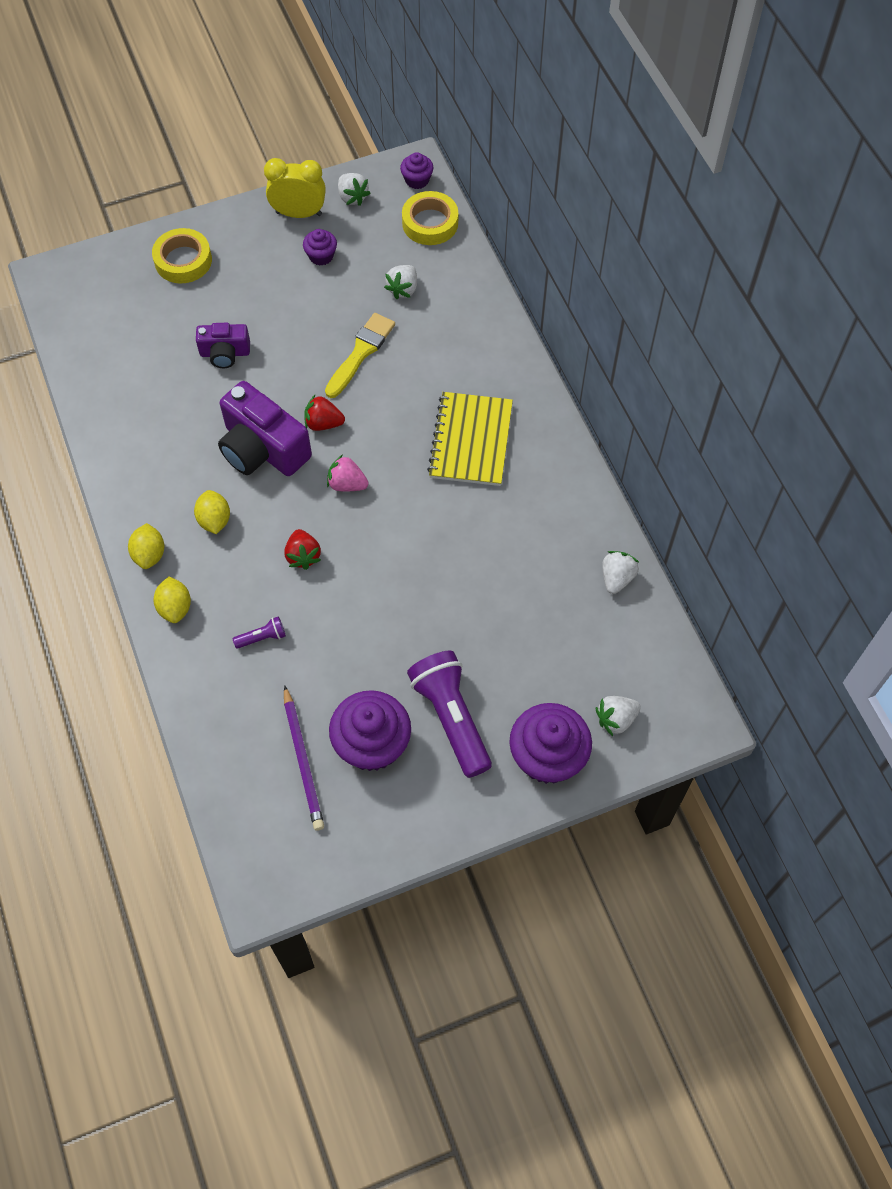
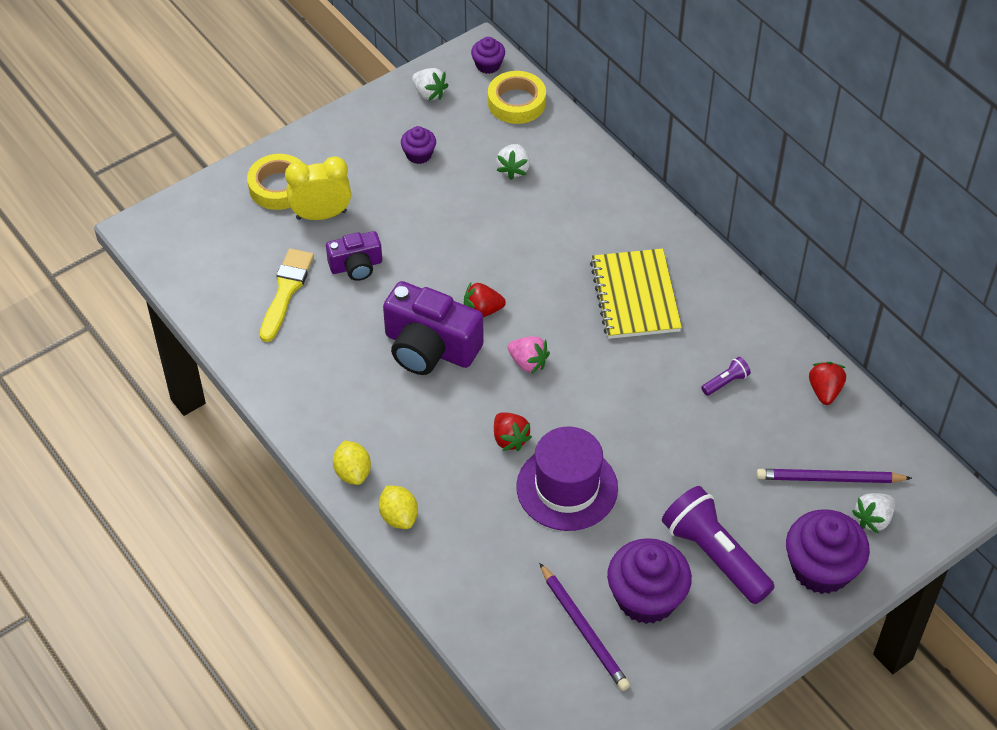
camera: 15 degrees left, 10 degrees down
yellow lemon [194,490,230,534] -> none
purple flashlight [233,616,286,649] -> purple flashlight moved to [701,357,751,396]
yellow clock [264,158,326,218] -> yellow clock moved to [285,156,351,220]
yellow brush [325,313,395,398] -> yellow brush moved to [260,249,314,342]
pink strawberry [327,455,369,491] -> pink strawberry turned 150 degrees counterclockwise [508,336,550,374]
white strawberry [602,551,639,594] -> red strawberry [809,362,846,405]
none -> purple hat [516,427,618,531]
none -> purple pencil [757,469,912,483]

